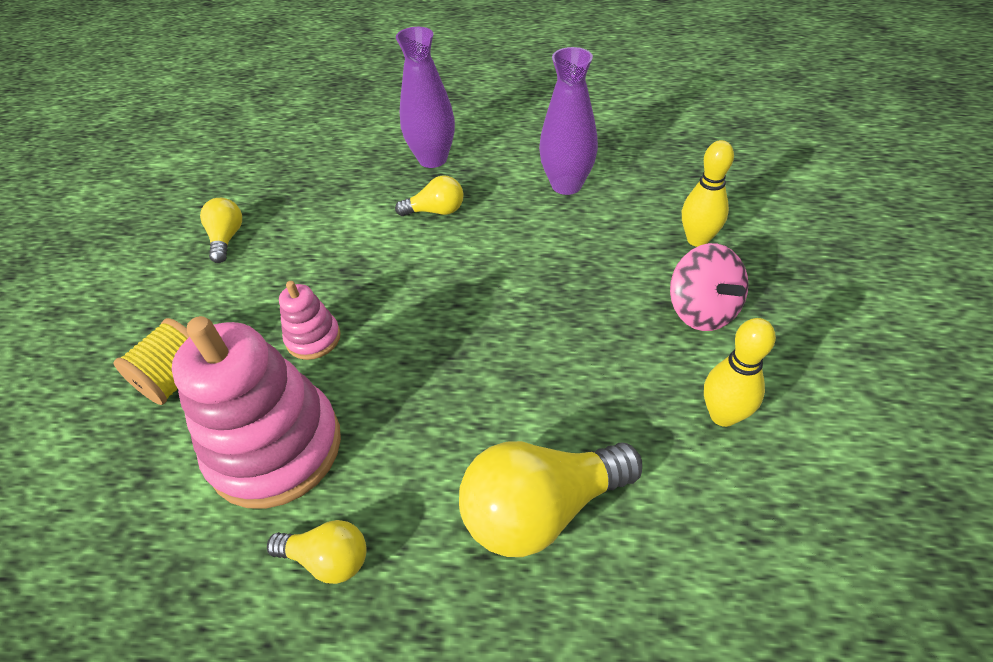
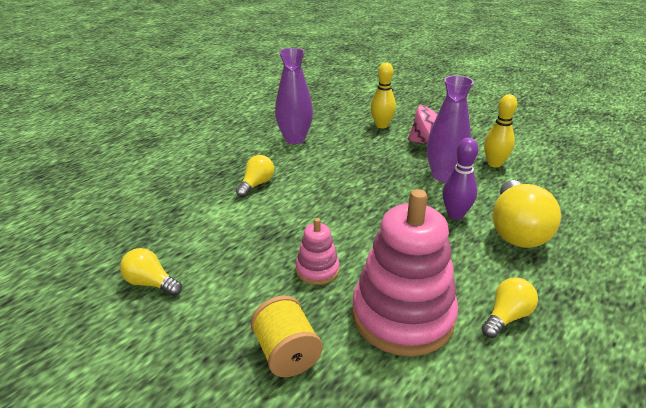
camera: 60 degrees left, 15 degrees down
purple vase [396,27,455,168] -> purple vase moved to [427,75,474,182]
none -> purple bowling pin [442,138,479,219]

